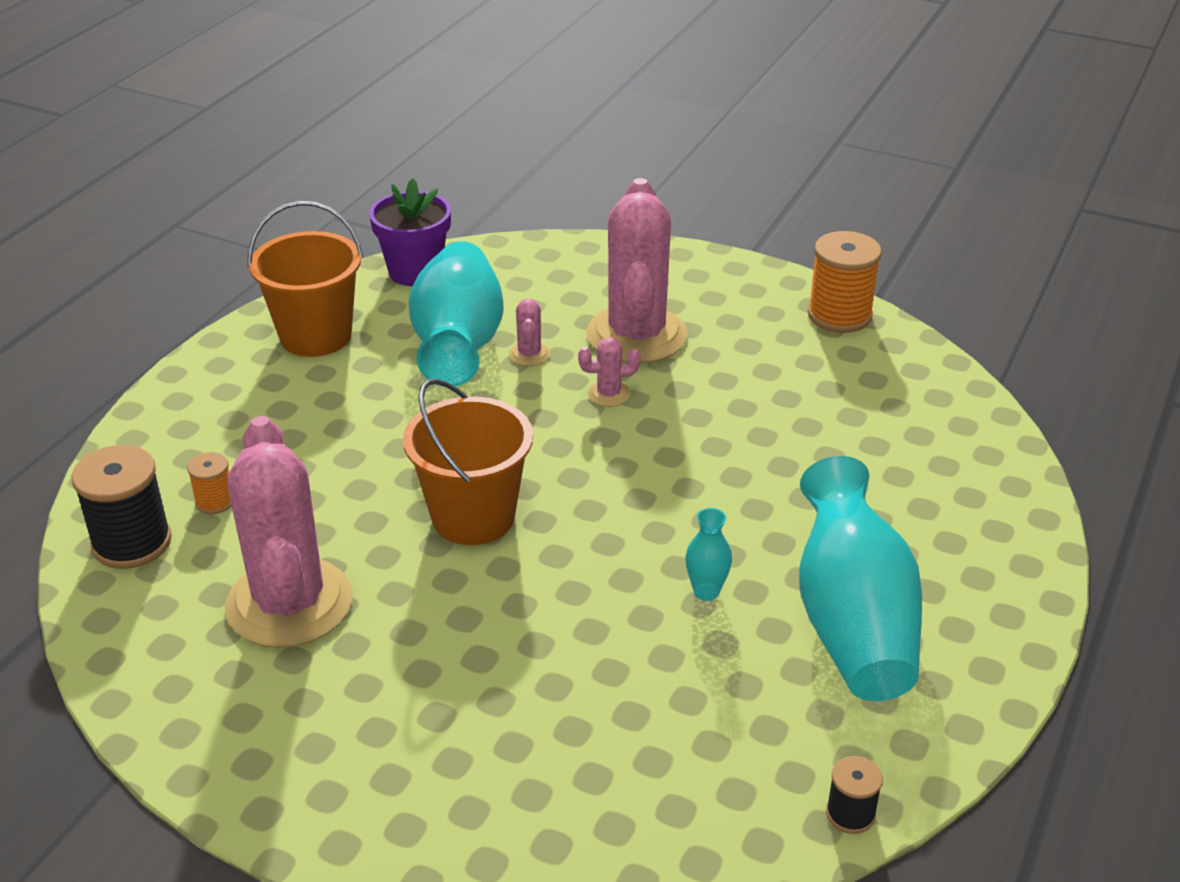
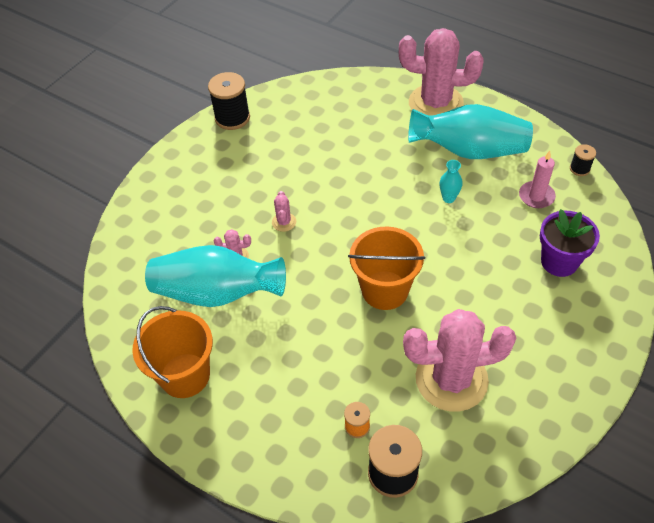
camera: 80 degrees left, 15 degrees up
purple flower pot [369,178,451,286] -> purple flower pot moved to [540,209,600,277]
pink cactus [586,178,688,363] -> pink cactus moved to [399,28,484,116]
orange spool [808,231,882,333] -> black spool [208,72,250,130]
none -> pink candle [519,150,556,208]

